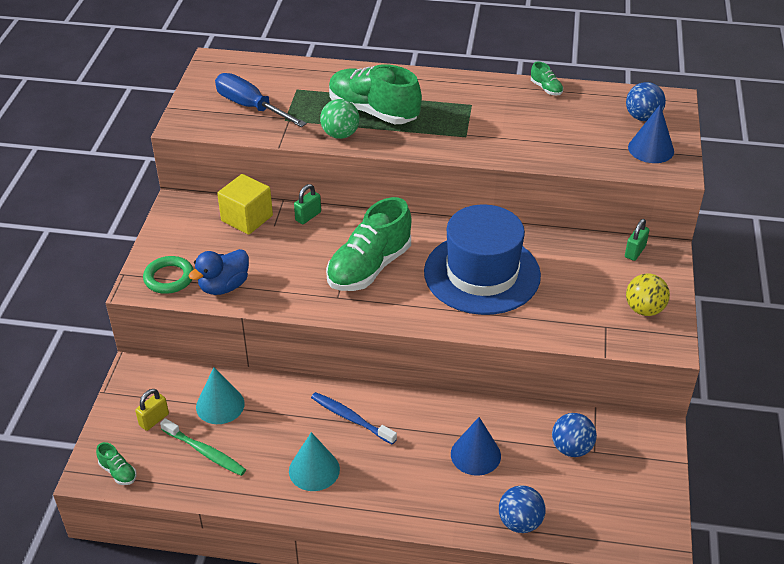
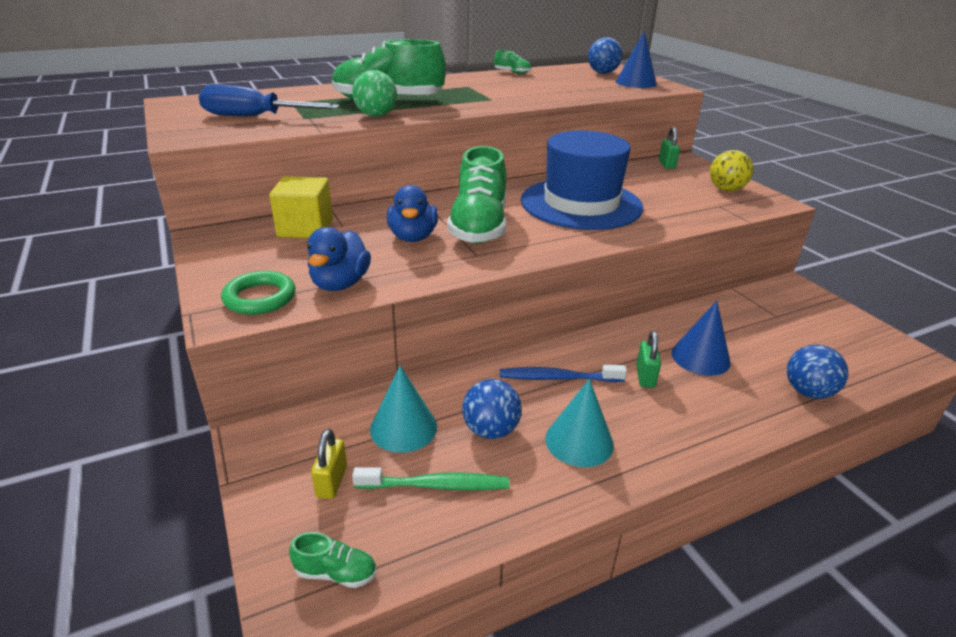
camera: 35 degrees left, 10 degrees down
green padlock [294,184,321,224] -> green padlock moved to [636,331,661,388]
blue ball [552,413,597,457] -> blue ball moved to [462,379,522,439]
none -> blue duck [387,185,438,242]

